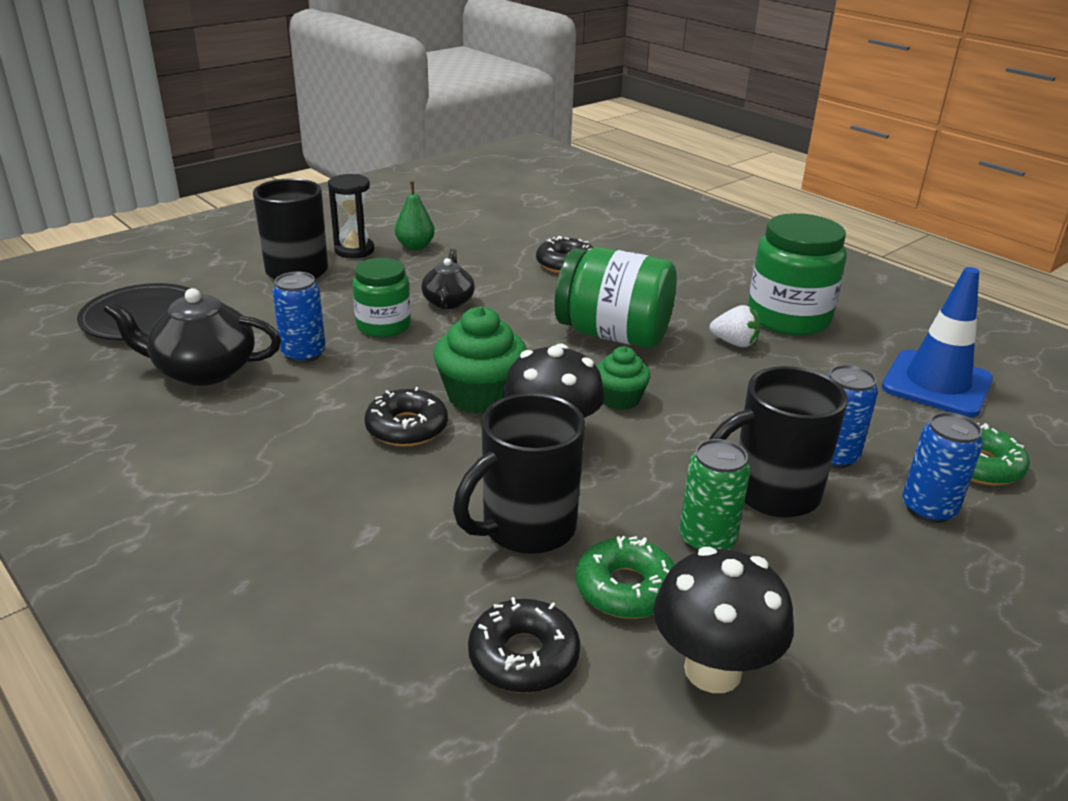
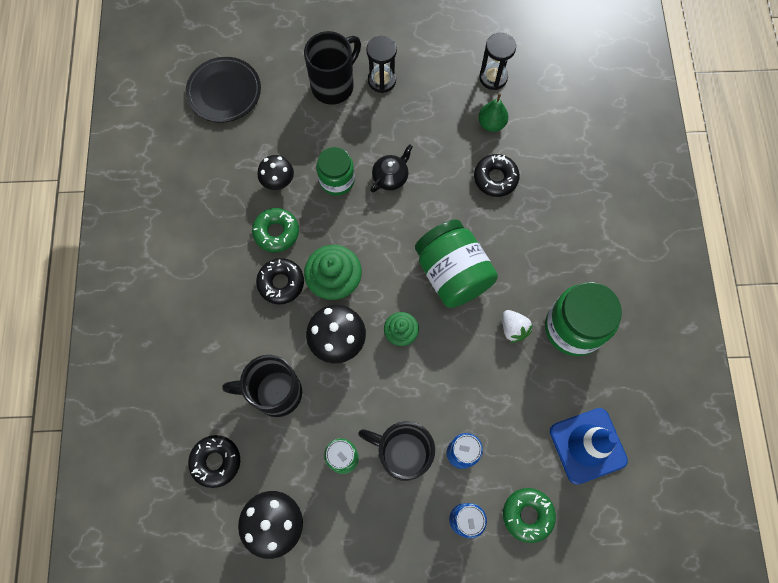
camera: 40 degrees right, 40 degrees up
black teapot [104,288,281,386] -> none
blue can [272,272,326,363] -> black mushroom [258,155,294,190]
green pear [395,181,435,250] -> green pear moved to [478,93,508,132]
green donut [576,536,675,619] -> green donut moved to [252,208,299,252]
none -> black hourglass [479,33,516,90]

